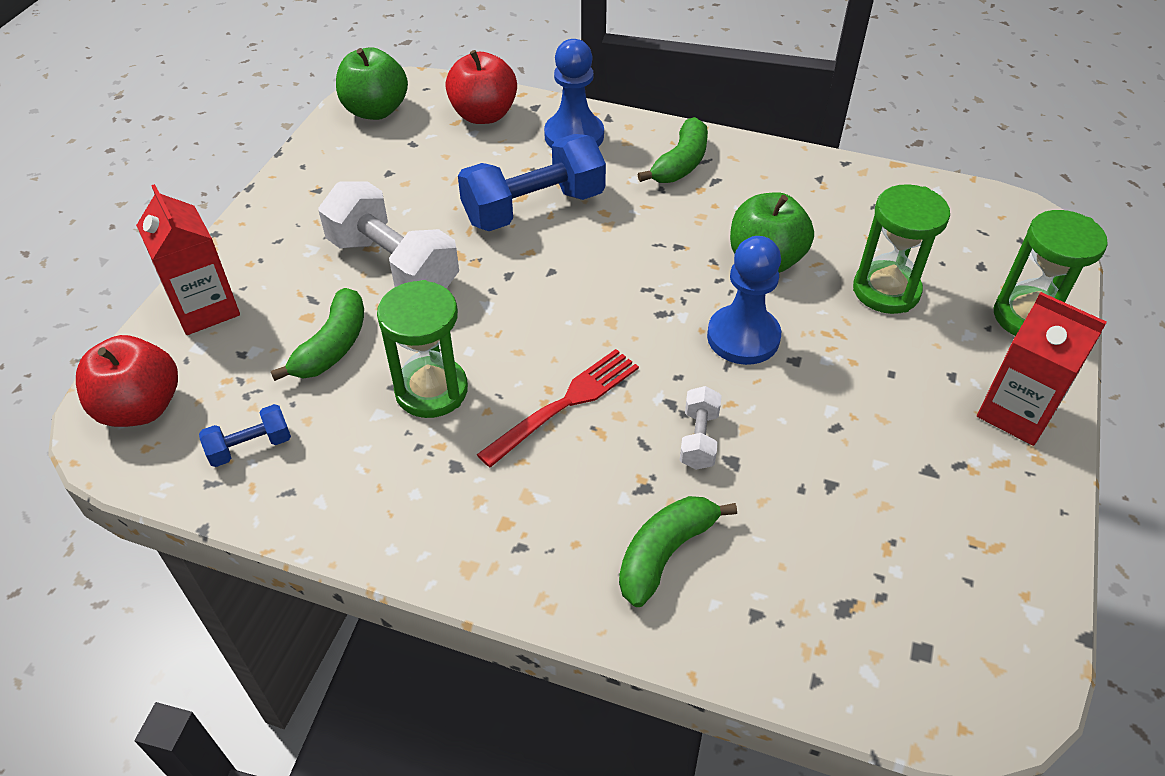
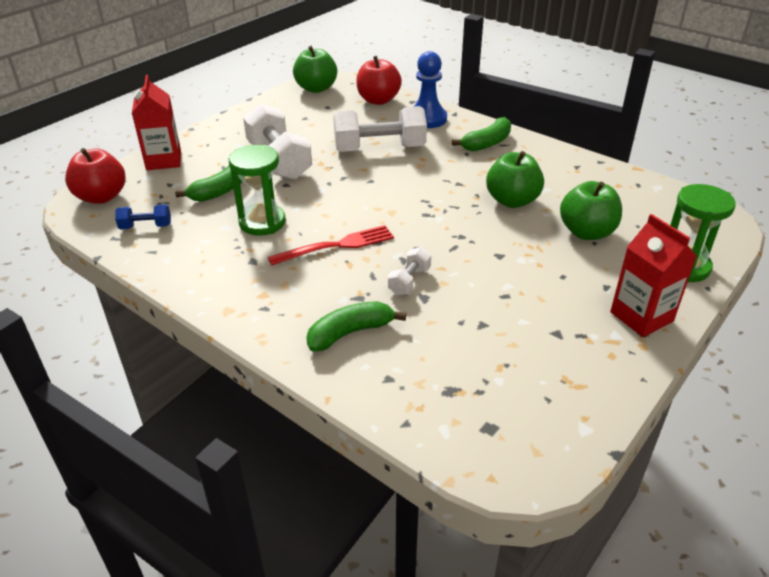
camera: 20 degrees right, 10 degrees down
blue dumbbell [458,134,606,231] -> white dumbbell [333,106,427,152]
blue pawn [707,236,781,365] -> none
green hourglass [853,184,950,314] -> green apple [560,181,622,240]

